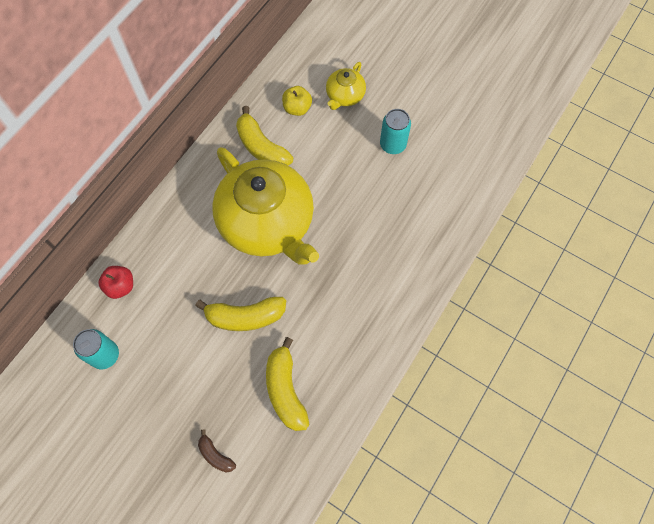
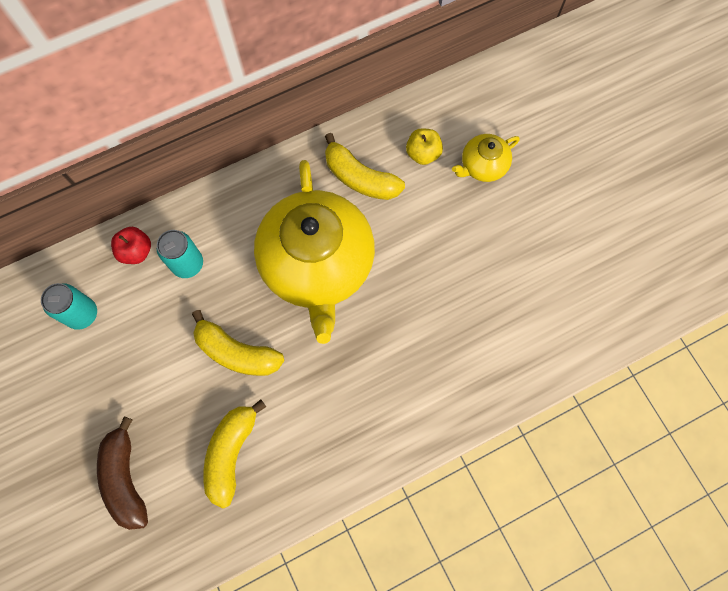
camera: 30 degrees right, 5 degrees up
brown banana [198,429,236,472] -> brown banana [97,416,148,530], size x1.88
yellow banana [236,106,293,166] -> yellow banana turned 45 degrees counterclockwise [325,133,405,200]
turquoise can [380,109,411,154] -> turquoise can moved to [157,230,203,278]

